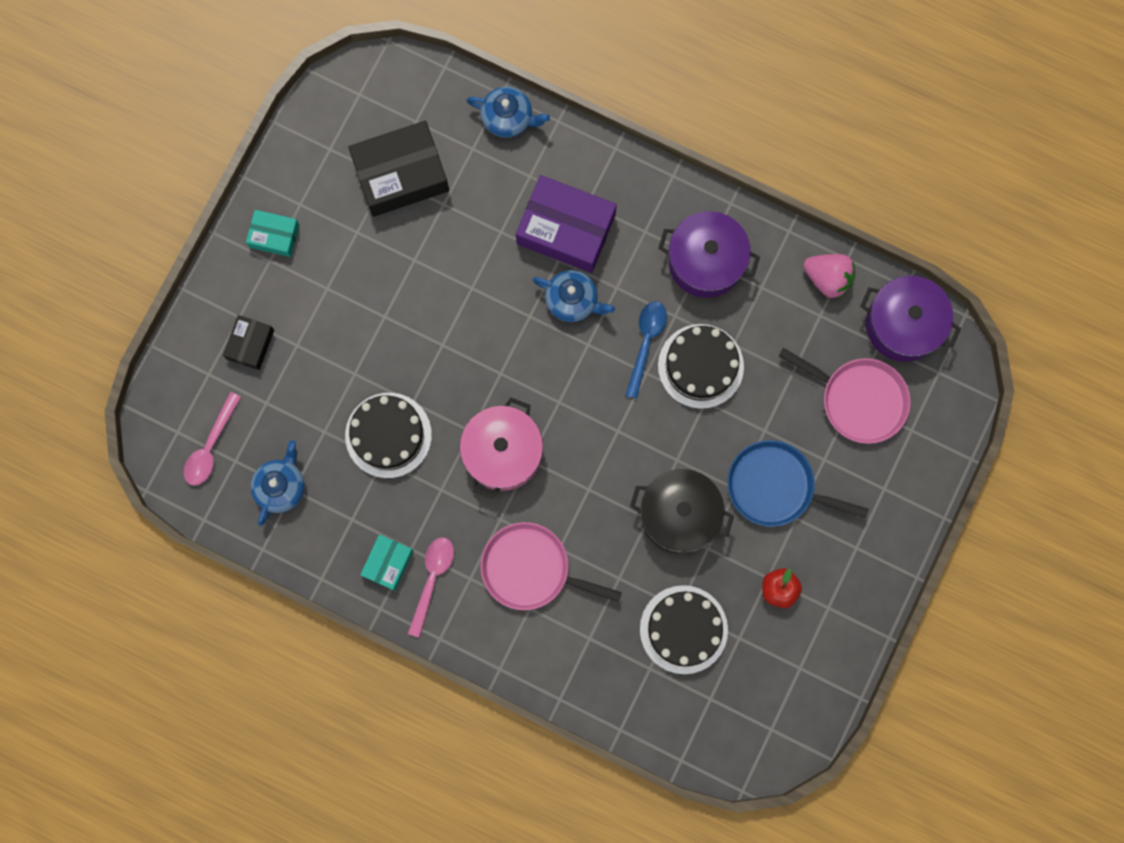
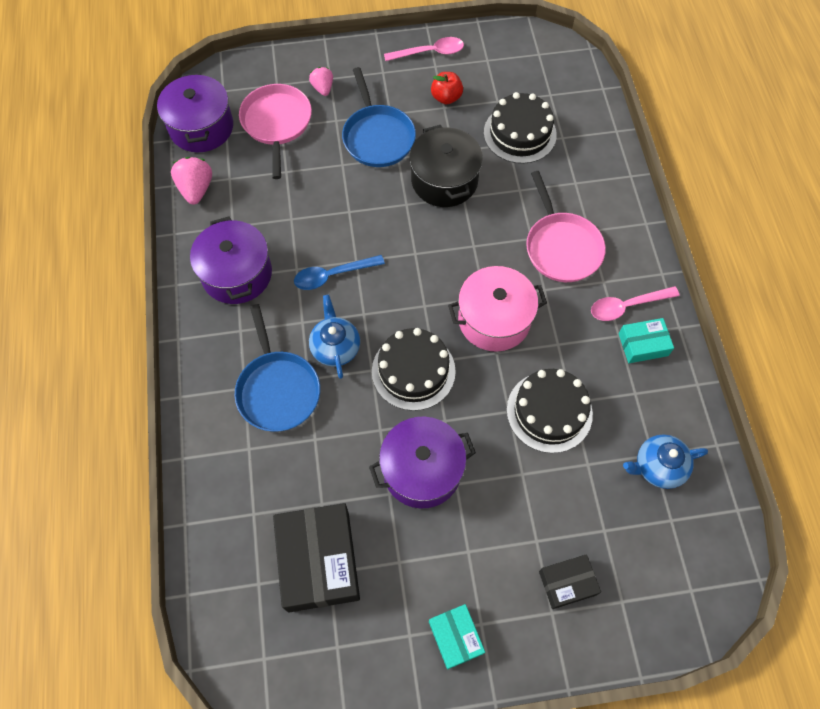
camera: 125 degrees left, 15 degrees down
pink spoon [184,392,241,485] -> pink spoon moved to [384,37,464,61]
black box [348,121,449,217] -> black box turned 45 degrees clockwise [273,503,360,612]
blue teapot [466,87,550,138] -> none
purple box [516,175,617,273] -> blue pan [235,304,320,432]
black cake [658,324,744,409] -> black cake moved to [372,328,456,411]
none -> pink strawberry [309,67,333,96]
none -> purple pot [369,417,476,509]

